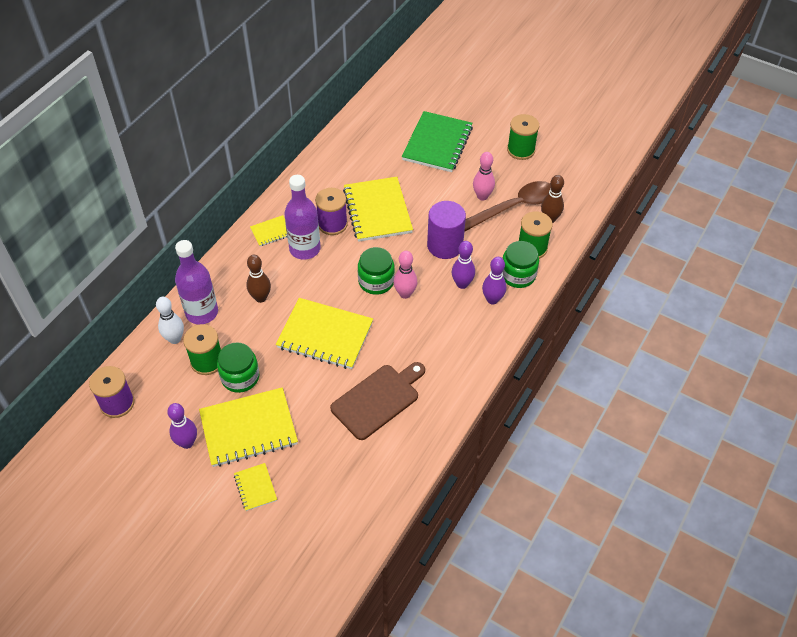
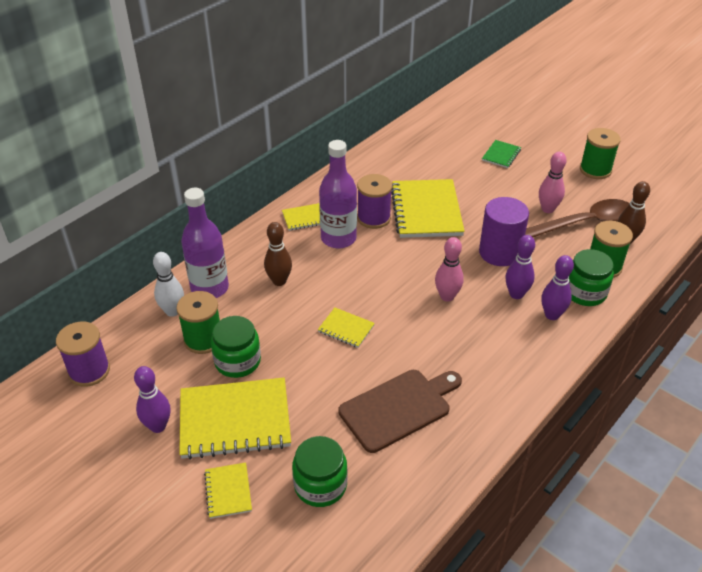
camera: 10 degrees right, 10 degrees down
yellow notebook [276,298,373,369] -> yellow notebook [318,308,375,348], size x0.48
green jar [358,247,395,295] -> green jar moved to [292,436,347,507]
green notebook [402,111,473,172] -> green notebook [482,140,521,168], size x0.48

